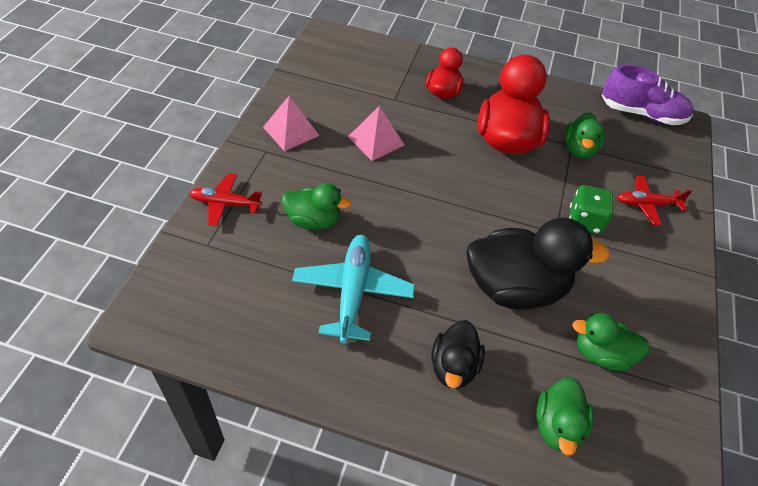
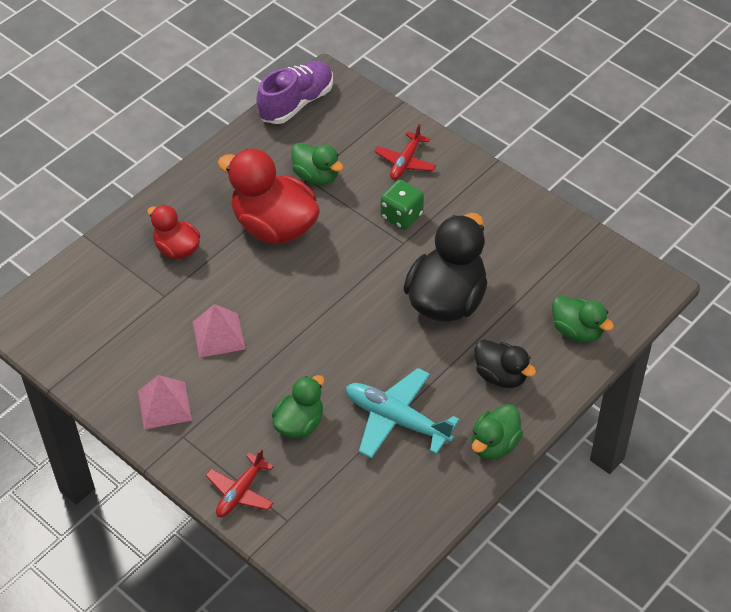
camera: 60 degrees left, 0 degrees up
green duck [572,313,650,371] -> green duck moved to [472,404,523,460]

